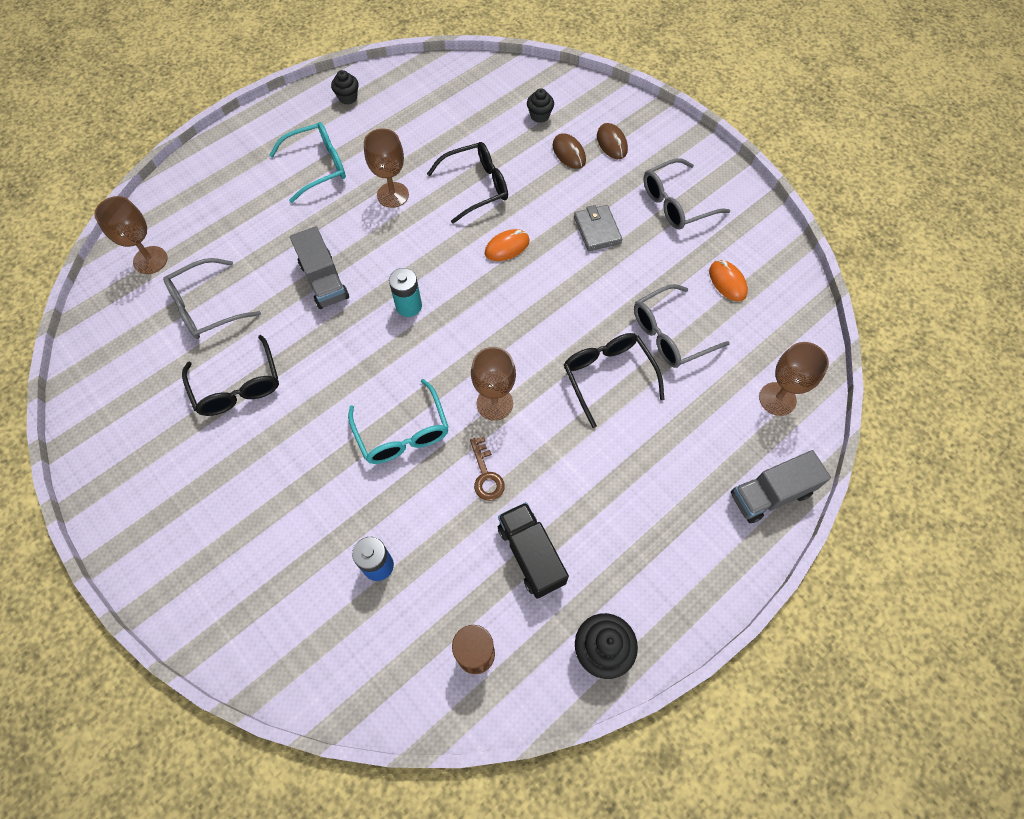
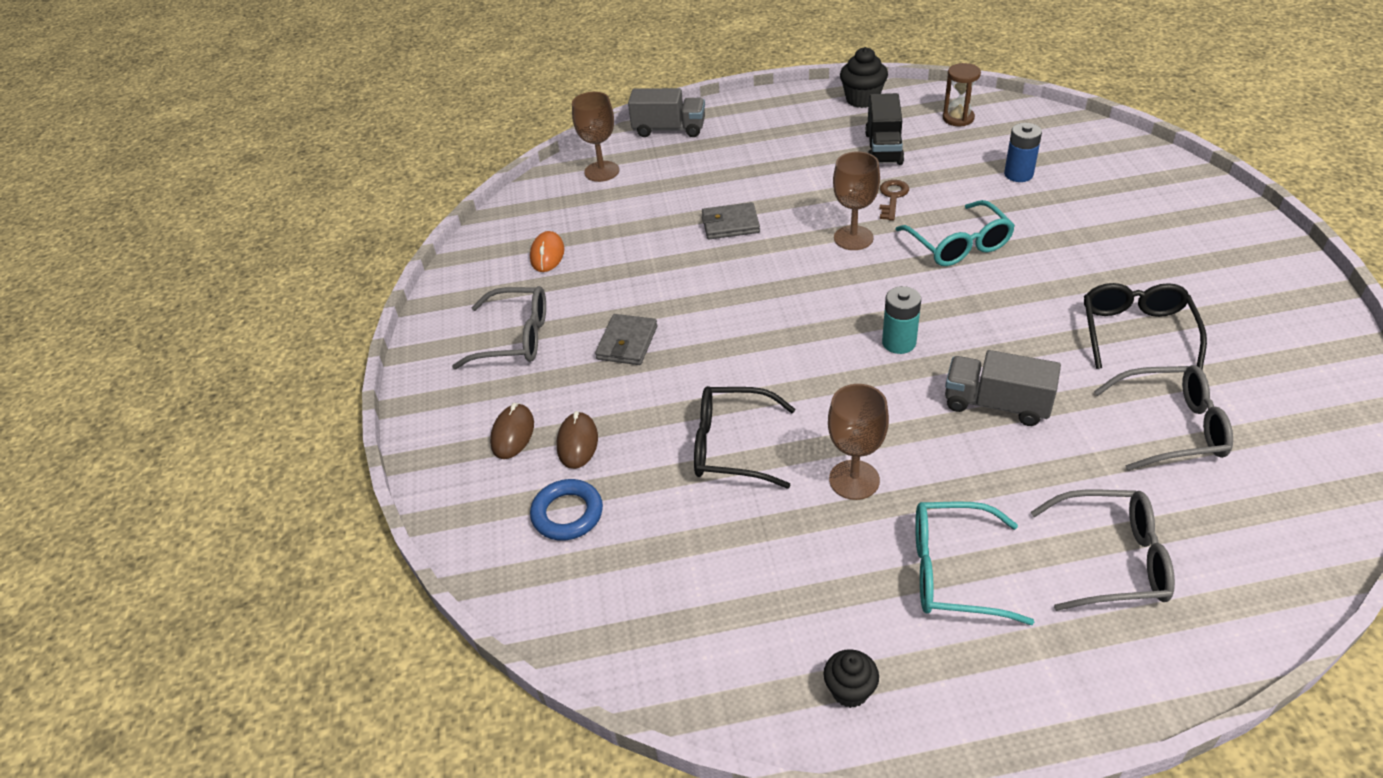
camera: 145 degrees left, 20 degrees down
brown goblet [94,196,168,274] -> none
grey truck [290,226,349,309] -> grey truck turned 75 degrees counterclockwise [945,350,1061,426]
turquoise glasses [348,379,449,464] -> turquoise glasses turned 150 degrees clockwise [895,200,1015,266]
orange mouse [485,229,530,261] -> none
black cupcake [527,89,554,123] -> blue ring [530,479,603,541]
black glasses [564,333,664,428] -> grey wallet [702,202,760,239]
grey glasses [634,284,730,368] -> grey glasses moved to [1031,490,1175,611]

